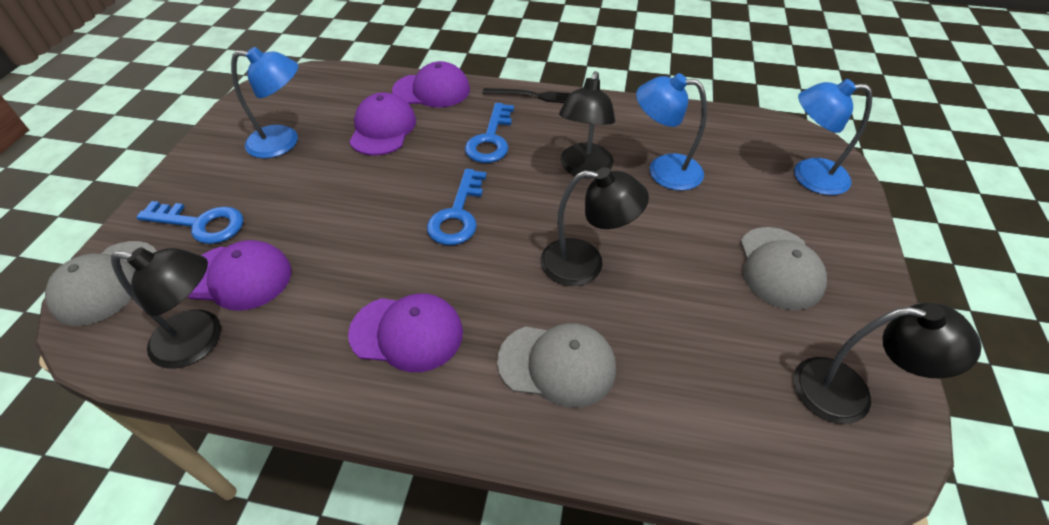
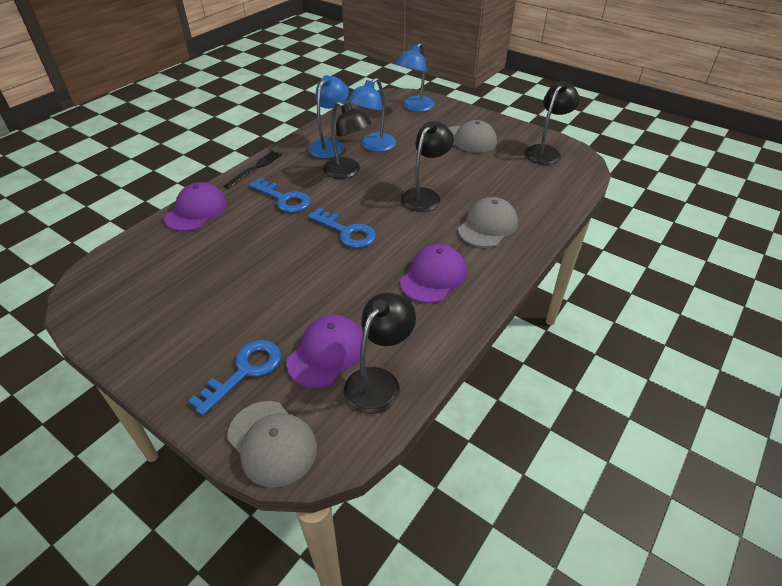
camera: 65 degrees left, 5 degrees down
blue lamp [231,47,298,158] -> blue lamp moved to [309,75,349,159]
purple cap [349,92,416,156] -> none

